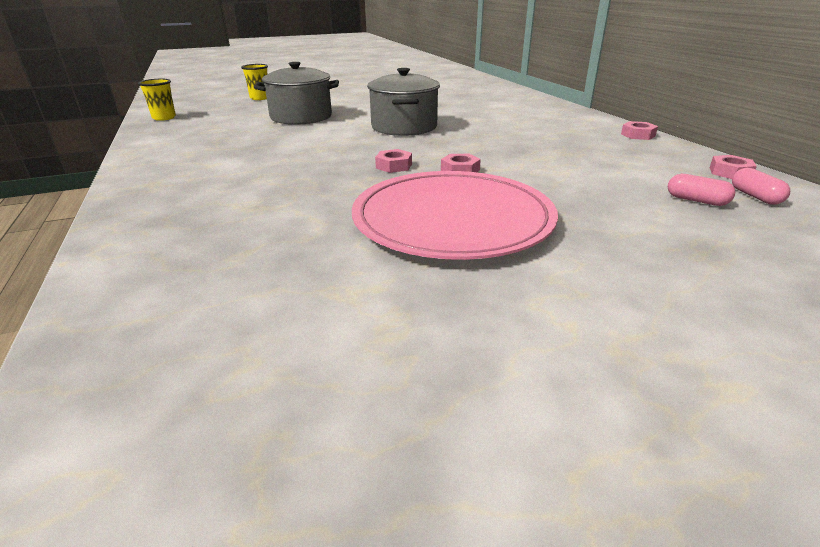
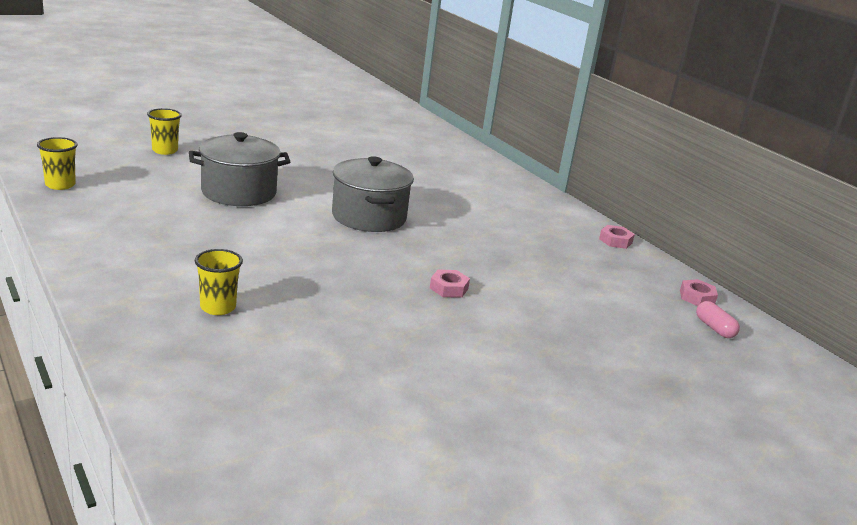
camera: 15 degrees left, 5 degrees down
pink plate [352,171,558,260] -> none
pink nut [375,149,412,173] -> none
pink capsule [668,174,735,206] -> none
none -> yellow cup [195,249,243,315]

